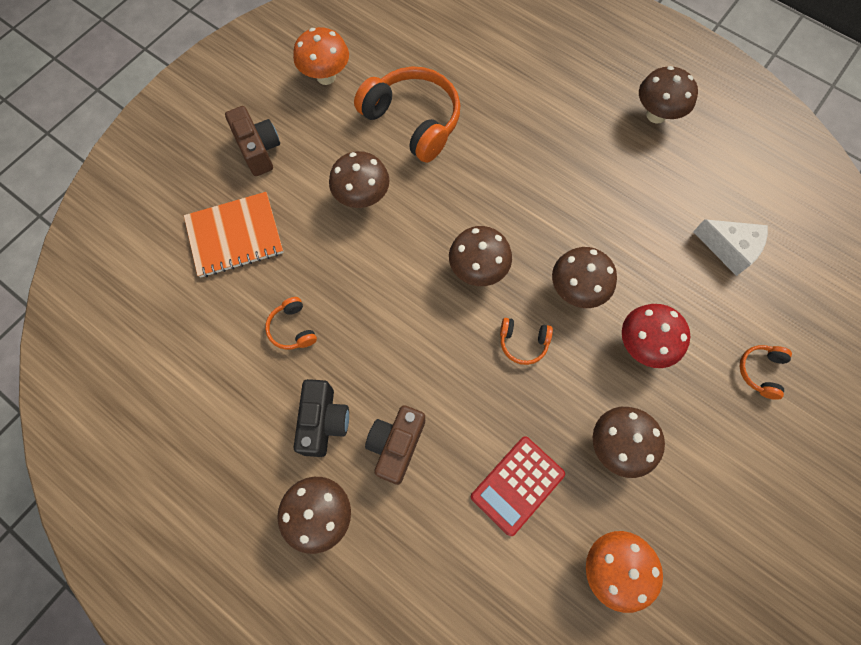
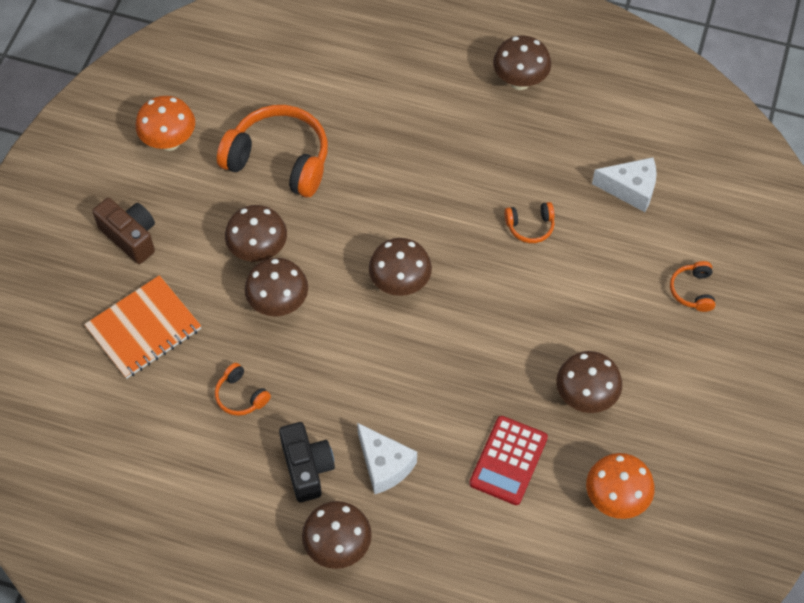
camera: 20 degrees left, 10 degrees down
brown camera [365,405,425,485] -> white cheese [357,423,417,495]
orange headphones [500,318,553,365] -> orange headphones moved to [505,202,555,243]
brown mushroom [552,247,617,308] -> brown mushroom moved to [245,258,308,316]
red mushroom [622,304,691,368] -> none

